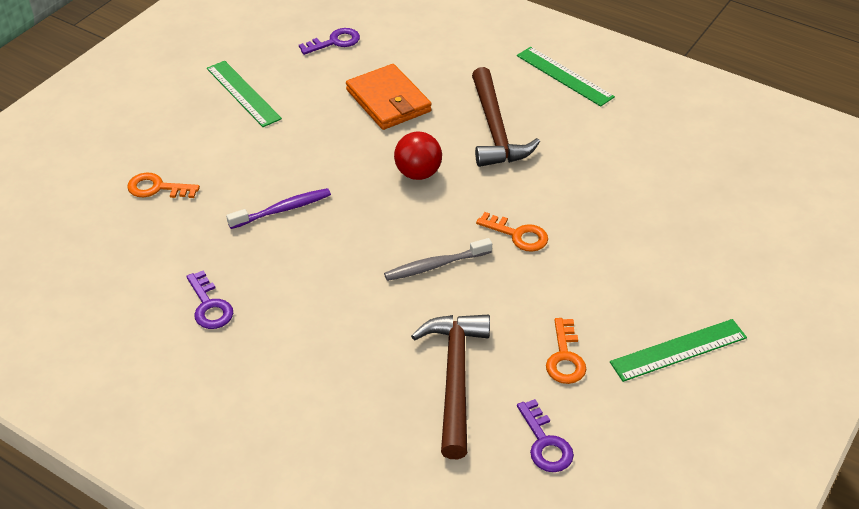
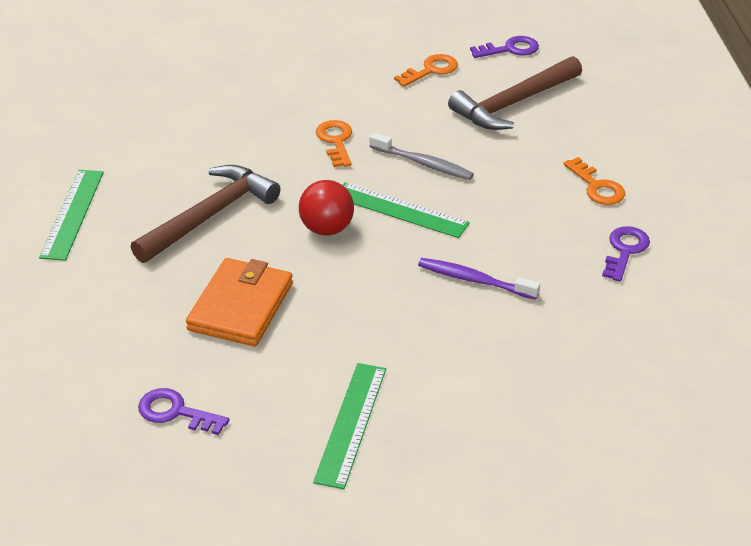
camera: 130 degrees left, 5 degrees down
orange key [127,172,200,198] -> orange key moved to [564,157,625,205]
purple key [517,399,574,472] -> purple key turned 45 degrees clockwise [470,36,539,58]
green ruler [610,319,747,382] -> green ruler moved to [343,182,470,238]

